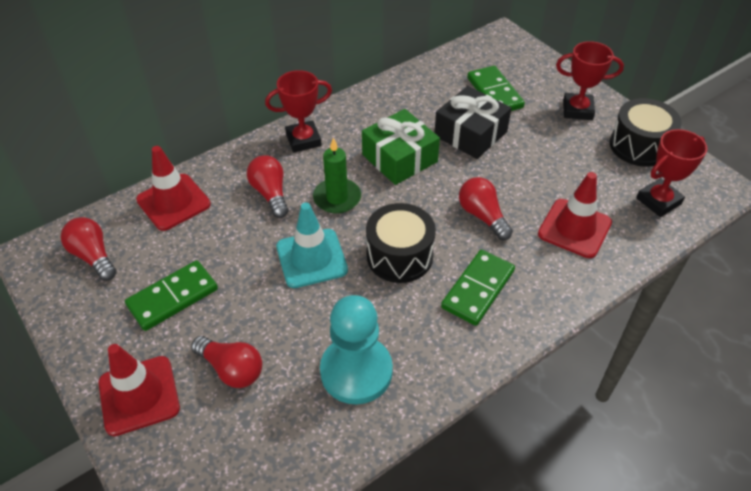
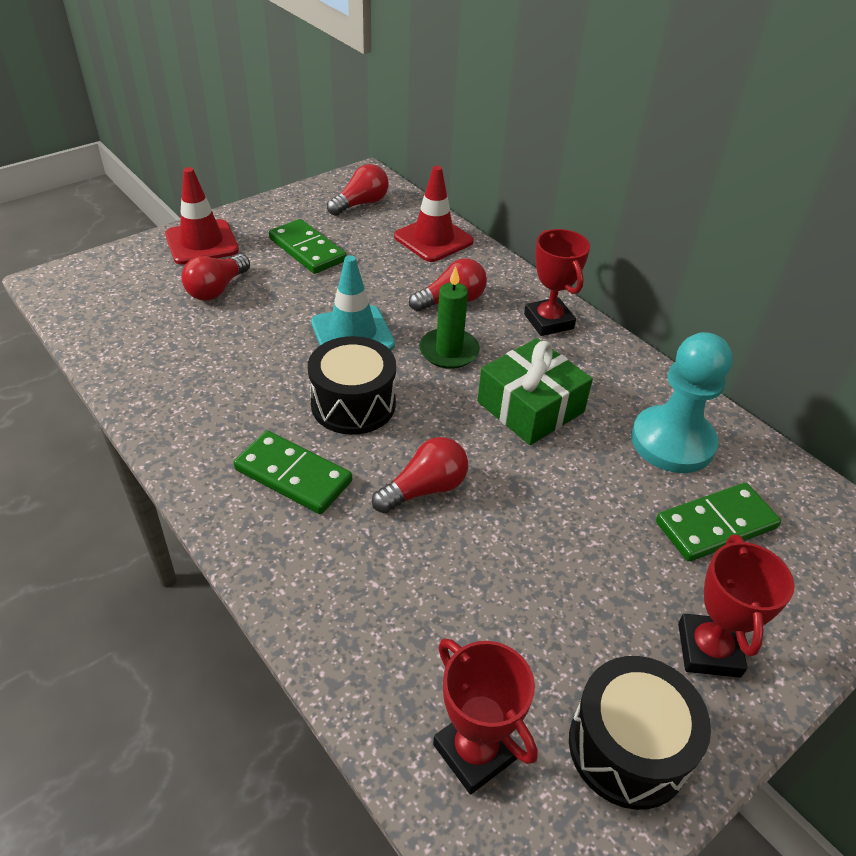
camera: 85 degrees right, 5 degrees down
turquoise pawn [320,295,393,404] -> turquoise pawn moved to [631,332,732,473]
black gift [434,86,512,159] -> none
red traffic cone [538,172,612,258] -> none

